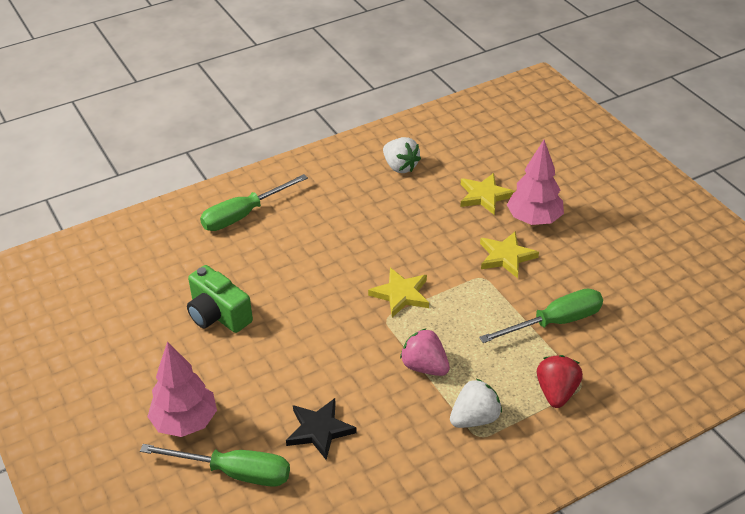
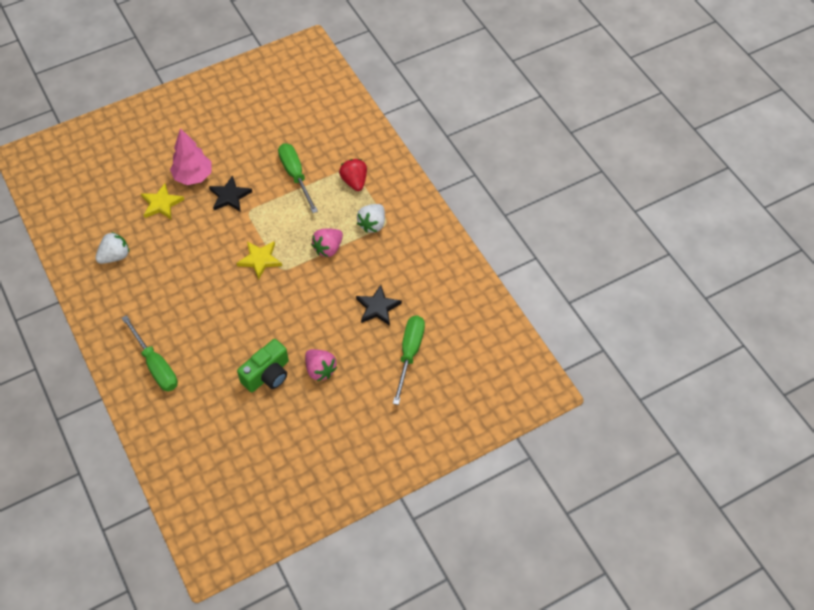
camera: 90 degrees left, 15 degrees up
pink tree [147,341,217,437] -> none
white strawberry [450,379,502,428] -> white strawberry turned 120 degrees counterclockwise [357,204,385,233]
yellow star [480,232,539,278] -> black star [209,175,252,212]
red strawberry [537,355,583,408] -> red strawberry turned 60 degrees clockwise [339,159,367,191]
none -> pink strawberry [305,349,337,381]

